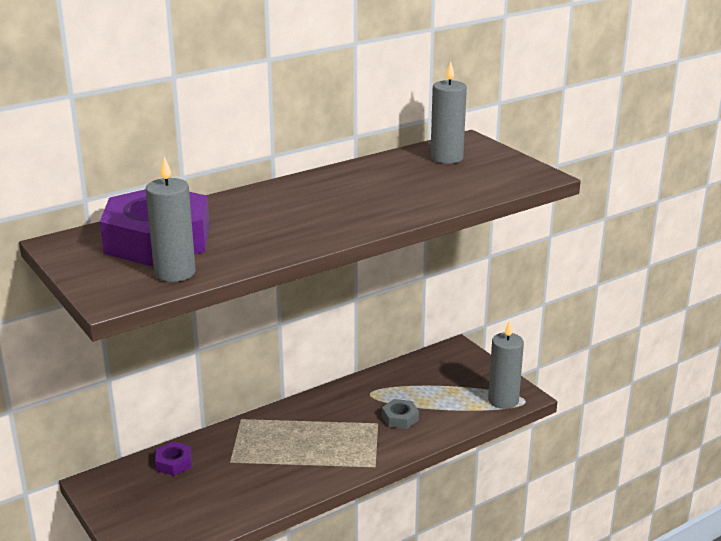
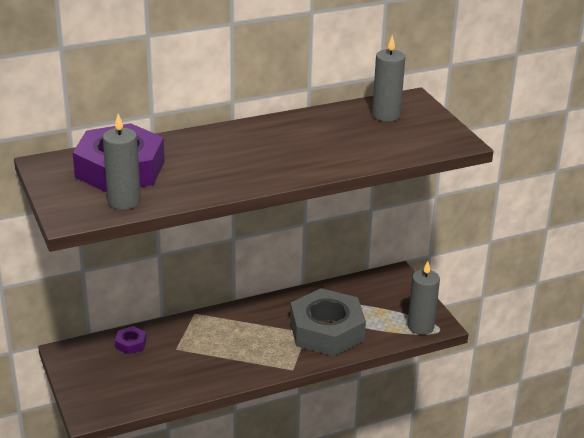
camera: 10 degrees right, 5 degrees up
grey nut [382,399,419,429] -> grey nut [290,288,366,356], size x2.48

